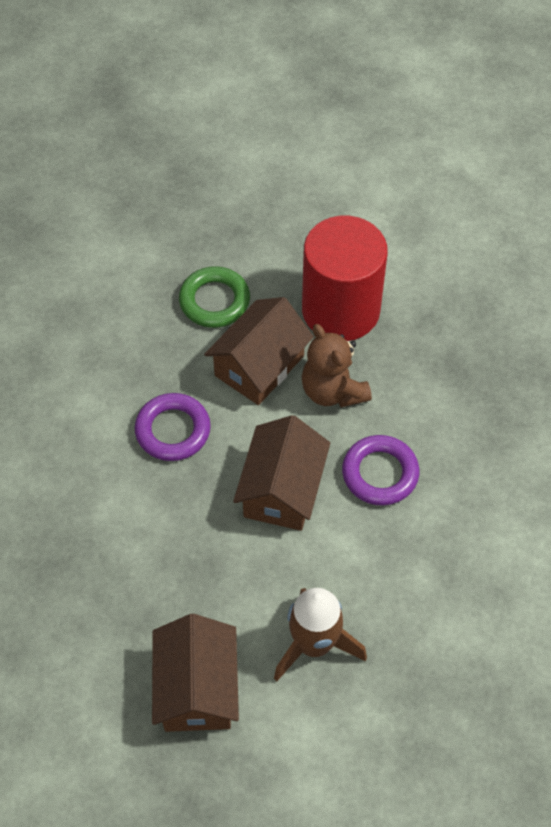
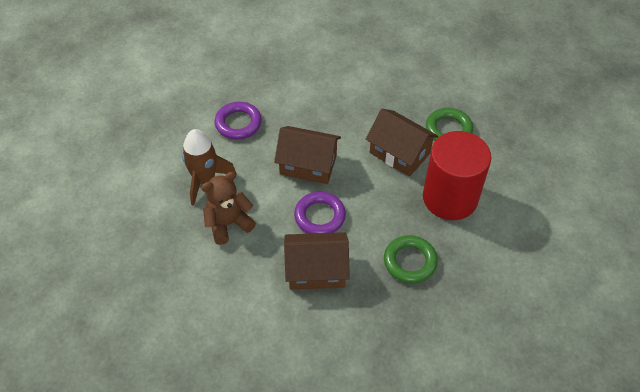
camera: 90 degrees right, 5 degrees down
purple ring [135,393,211,461] -> purple ring moved to [215,102,262,140]
brown house [152,614,239,732] -> brown house moved to [284,232,350,290]
brown teddy bear [302,324,372,408] -> brown teddy bear moved to [201,172,256,245]
none -> green ring [384,235,438,284]

